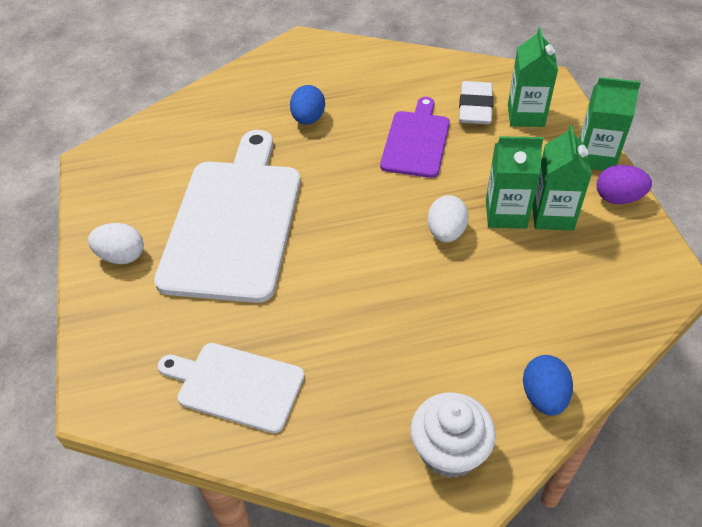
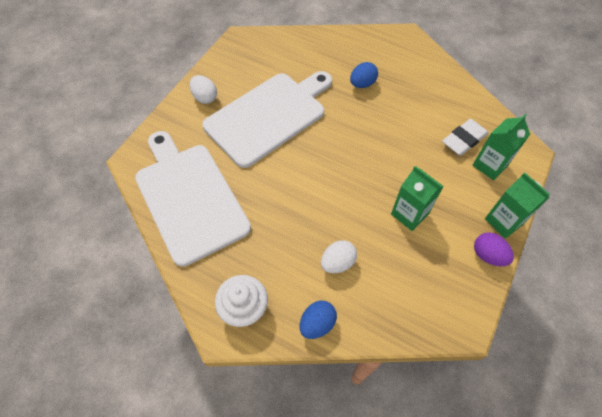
camera: 40 degrees right, 10 degrees up
white cutting board [158,343,305,433] -> white cutting board [135,131,251,267], size x1.81
purple cutting board [380,97,450,178] -> none
white egg [428,195,469,242] -> white egg moved to [321,240,357,273]
green carton [532,125,592,231] -> none

